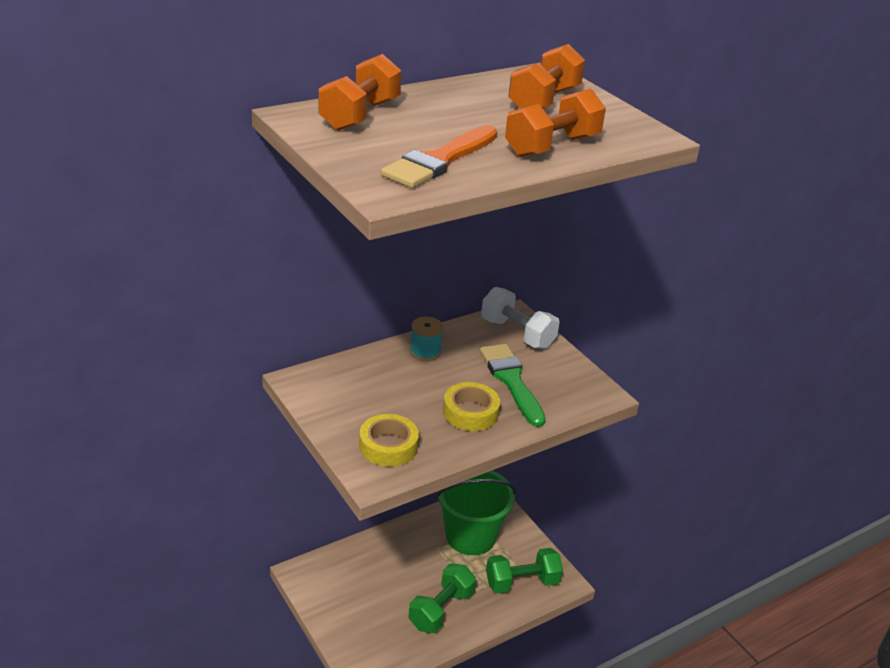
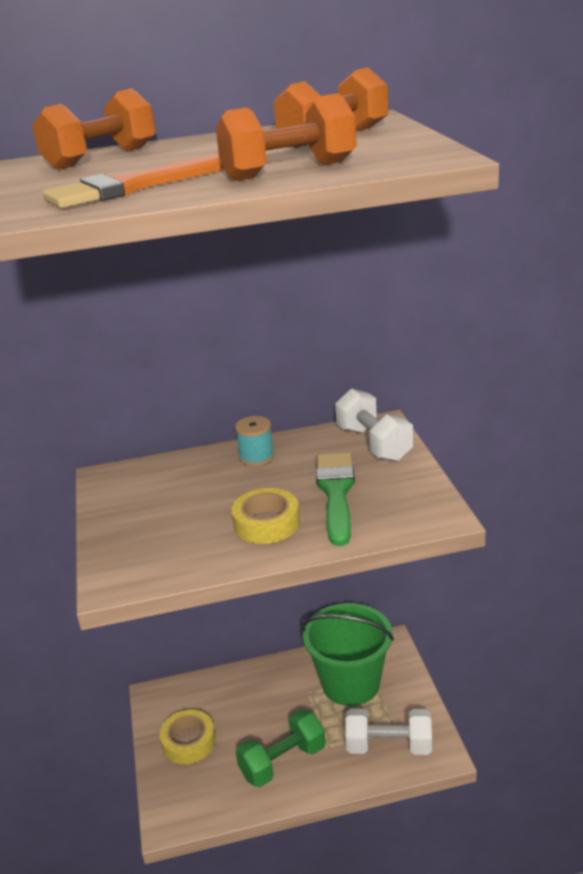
camera: 25 degrees right, 5 degrees down
yellow tape [359,414,419,467] -> yellow tape moved to [160,710,216,764]
green dumbbell [486,548,563,593] -> white dumbbell [345,708,432,755]

